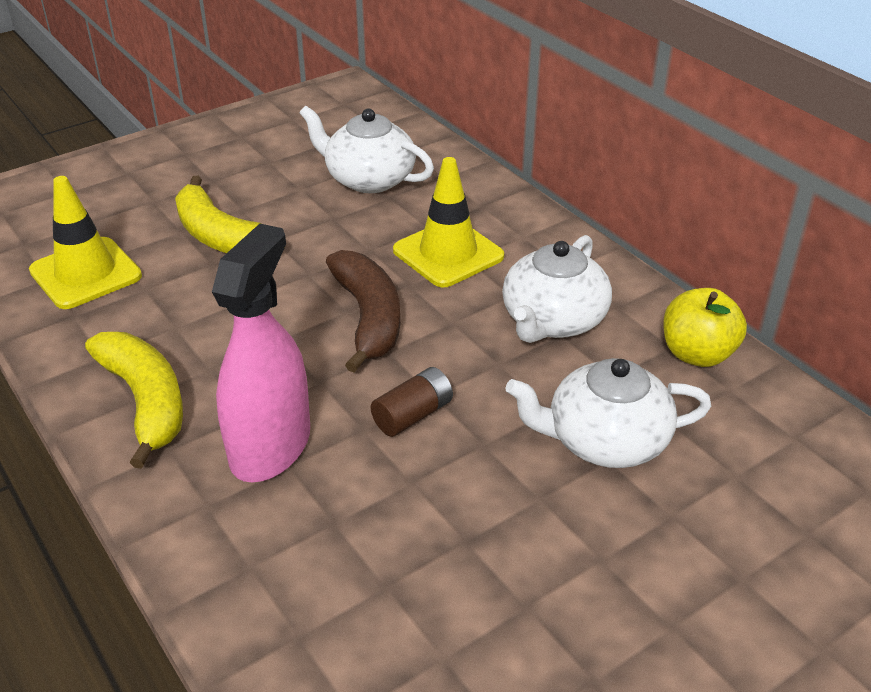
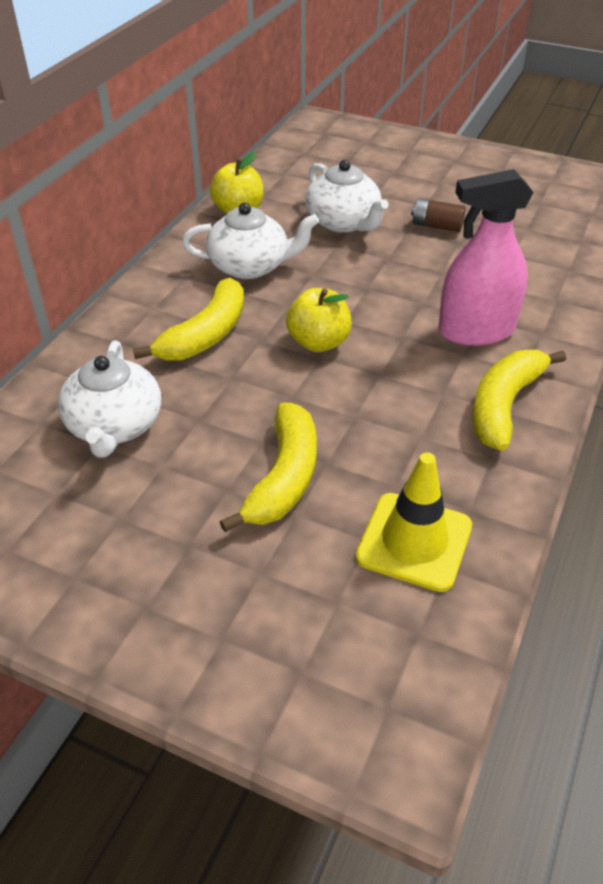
camera: 120 degrees left, 5 degrees up
brown banana [326,250,400,373] -> yellow apple [286,288,352,352]
brown battery [371,367,453,437] -> brown battery moved to [411,198,466,232]
yellow traffic cone [393,157,504,287] -> yellow banana [133,278,244,361]

